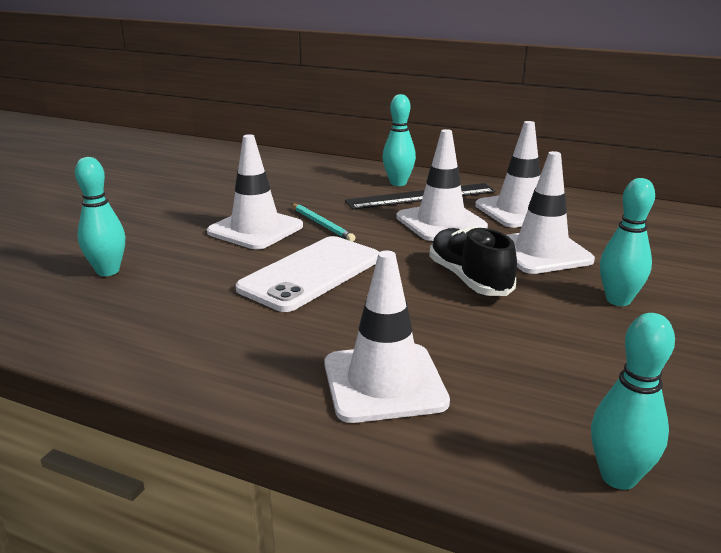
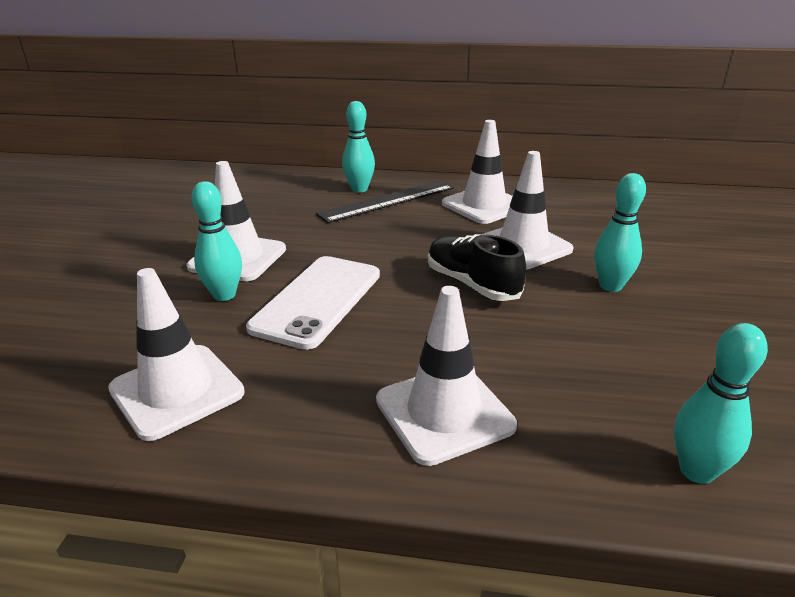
camera: 15 degrees left, 5 degrees up
turquoise bowling pin [75,157,125,276] -> turquoise bowling pin moved to [191,181,242,301]
turquoise pencil [292,204,355,242] -> none
white traffic cone [396,129,488,241] -> white traffic cone moved to [108,268,245,441]

